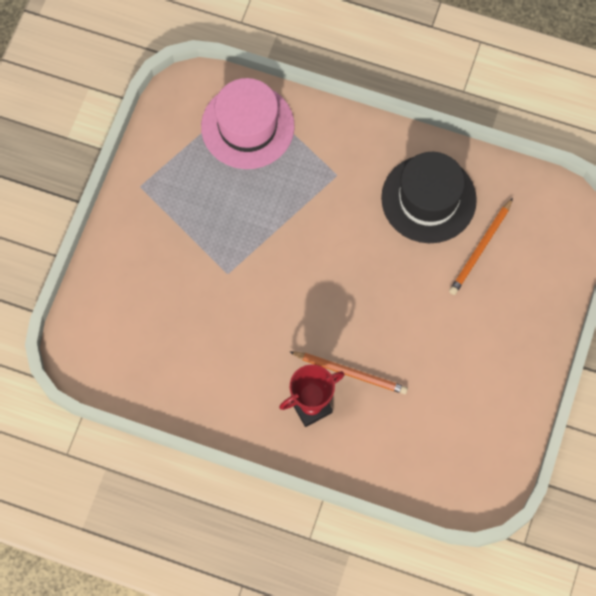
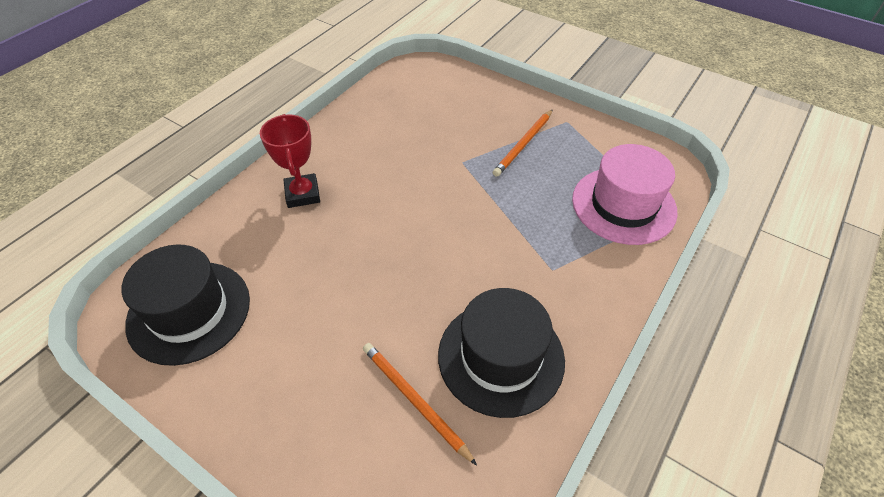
camera: 105 degrees right, 20 degrees down
orange pencil [289,351,408,394] -> orange pencil moved to [493,109,553,177]
none -> black hat [122,245,250,366]

